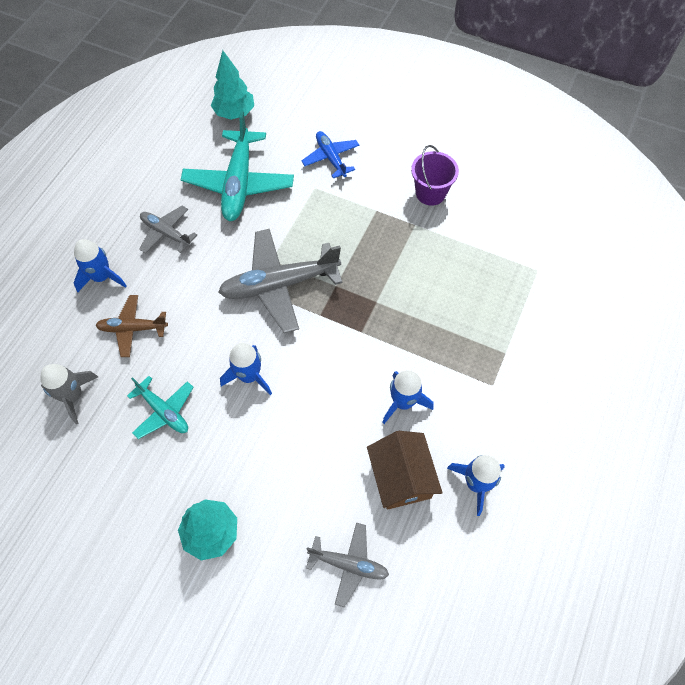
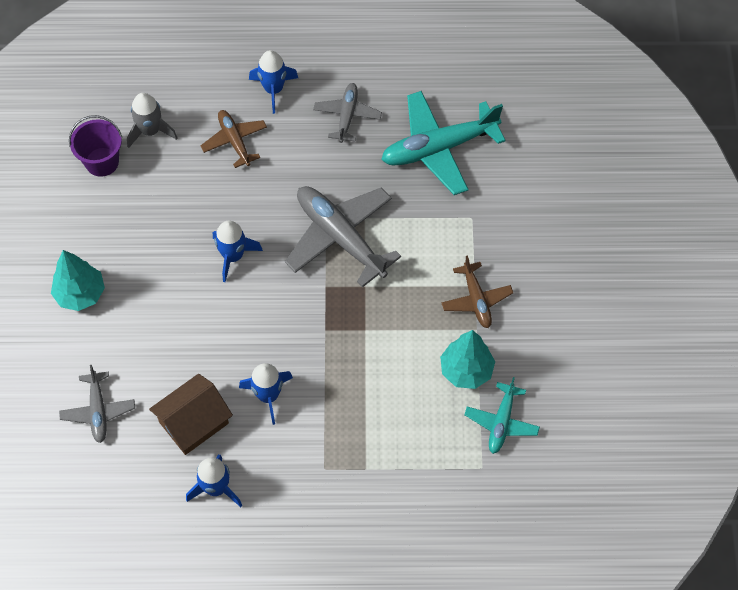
camera: 65 degrees right, 0 degrees up
turquoise plane [127,376,194,439] -> turquoise plane moved to [464,377,540,454]
turquoise tree [211,50,254,120] -> turquoise tree moved to [440,330,495,389]
blue plane [301,131,359,178] -> none
purple bucket [411,145,459,206] -> purple bucket moved to [69,115,122,177]
none -> brown plane [441,255,513,328]

